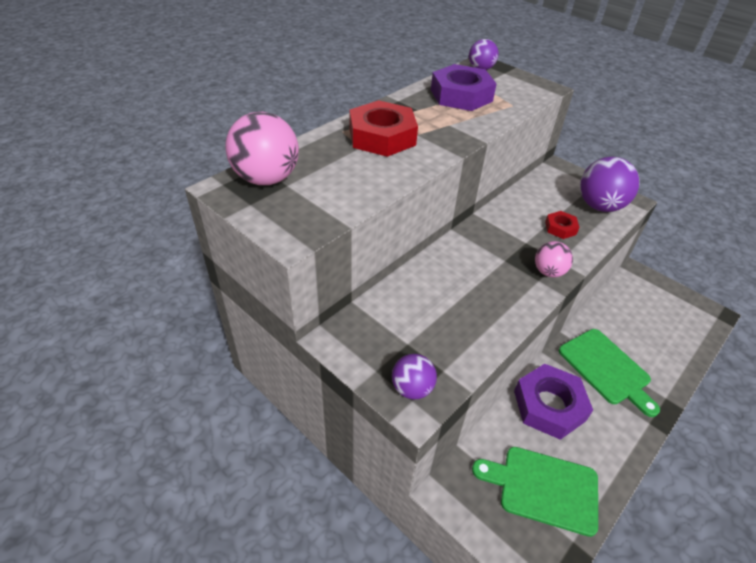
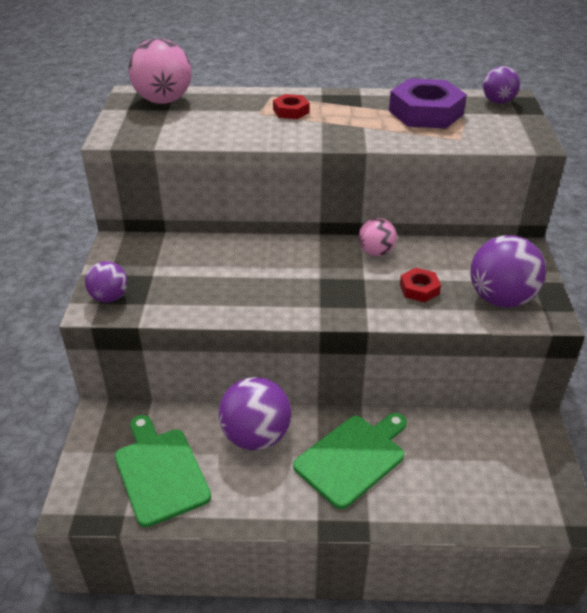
camera: 50 degrees right, 5 degrees down
red nut [350,100,418,157] -> red nut [273,94,309,119], size x0.50
purple nut [514,364,593,440] -> purple ball [219,377,291,450]
pink ball [535,241,573,277] -> pink ball moved to [358,218,397,256]
green cutting board [559,329,660,417] -> green cutting board turned 150 degrees counterclockwise [293,413,407,509]

